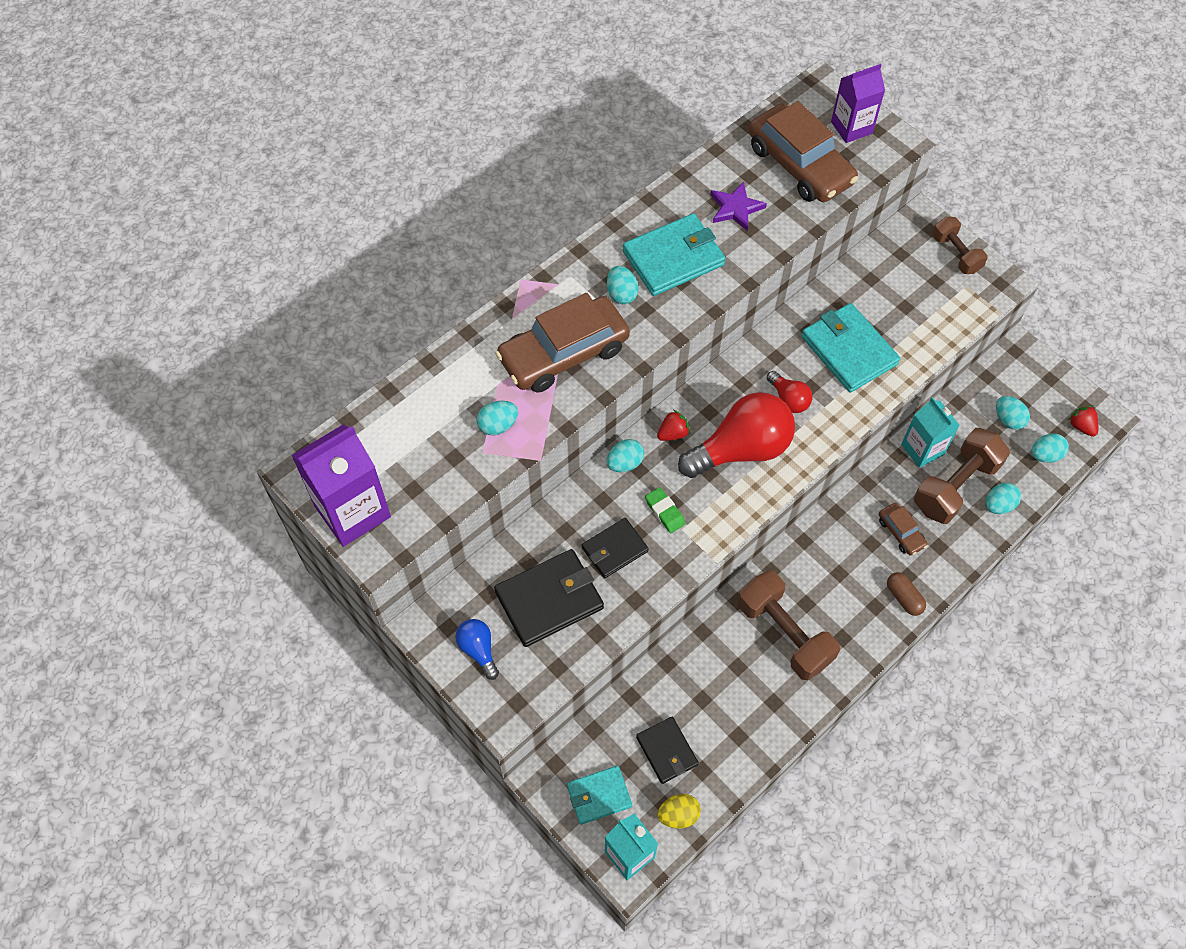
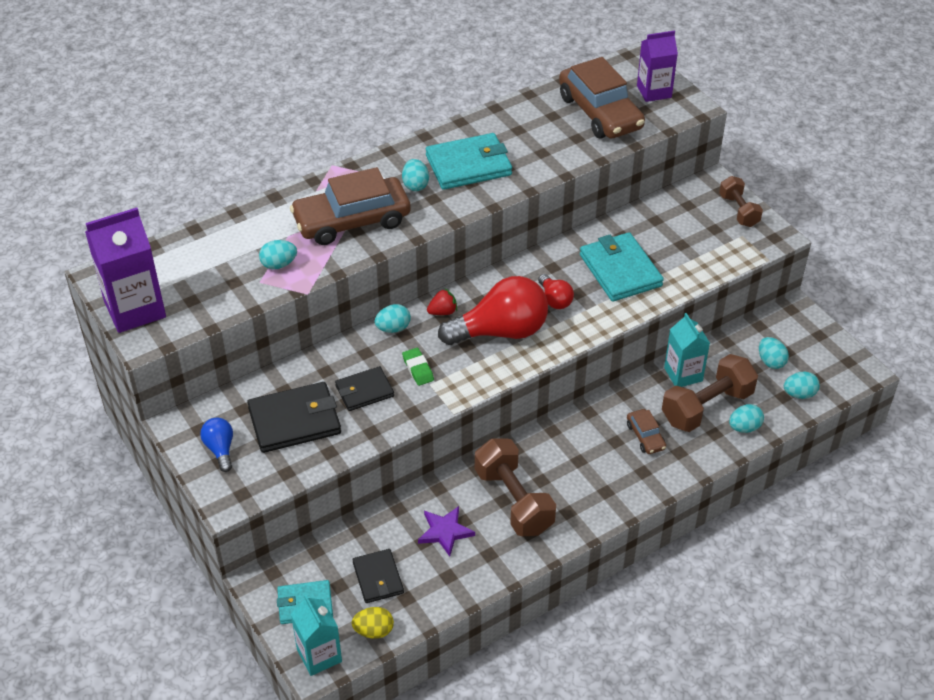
camera: 10 degrees right, 15 degrees down
purple star [710,181,767,231] -> purple star moved to [418,506,475,557]
brown capsule [887,572,926,616] -> none
red strawberry [1068,405,1098,437] -> none

